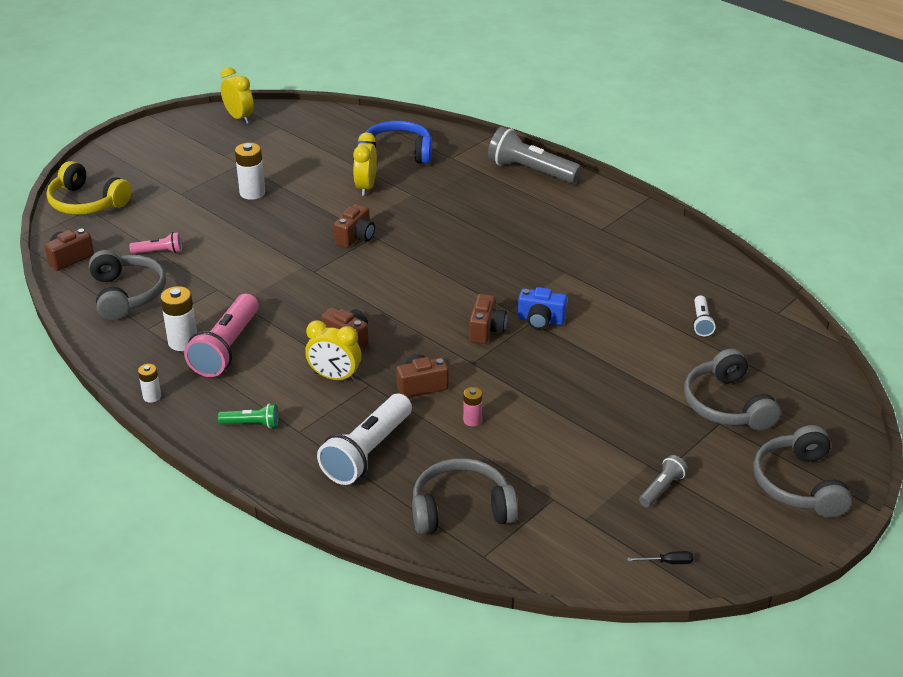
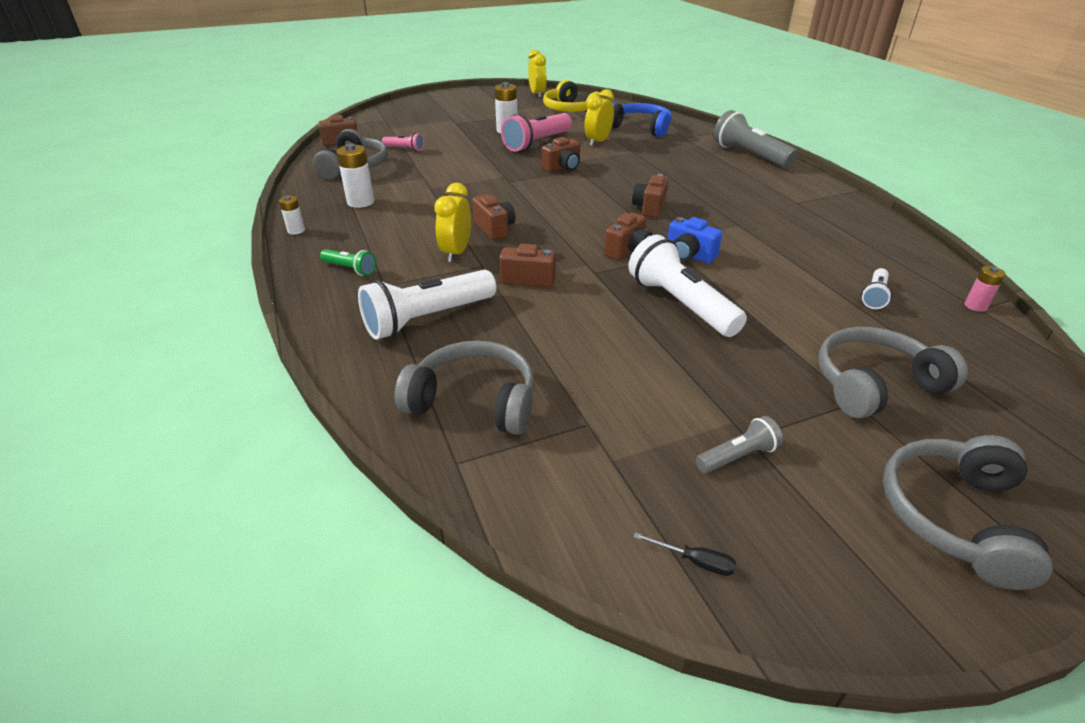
camera: 25 degrees right, 0 degrees up
yellow headphones [46,161,132,215] -> yellow headphones moved to [543,80,600,113]
pink flashlight [184,294,259,377] -> pink flashlight moved to [501,113,572,152]
yellow clock [305,320,361,382] -> yellow clock turned 60 degrees clockwise [435,183,471,262]
pink battery [463,387,482,426] -> pink battery moved to [964,266,1006,312]
grey headphones [684,349,781,430] -> grey headphones turned 60 degrees clockwise [819,327,968,419]
none -> white flashlight [628,235,747,337]
none -> brown camera [632,174,669,218]

